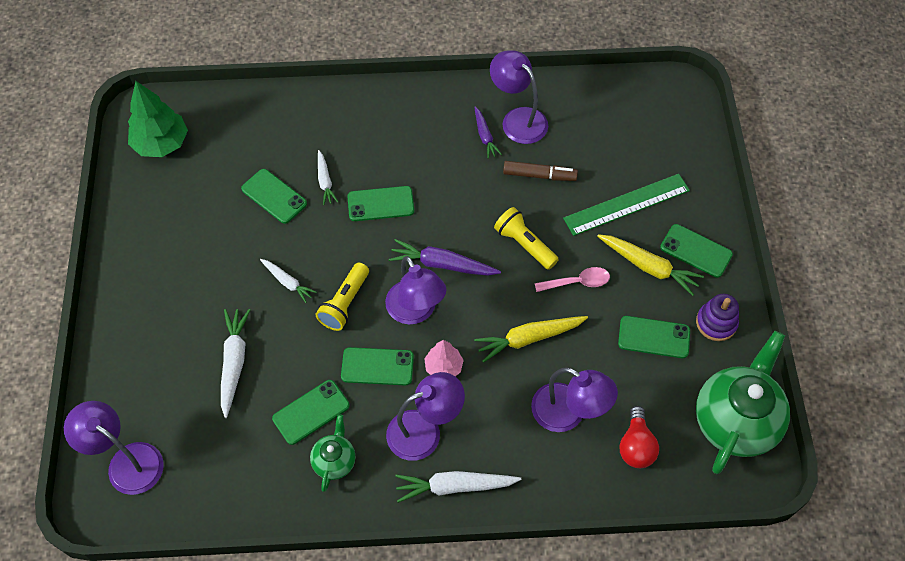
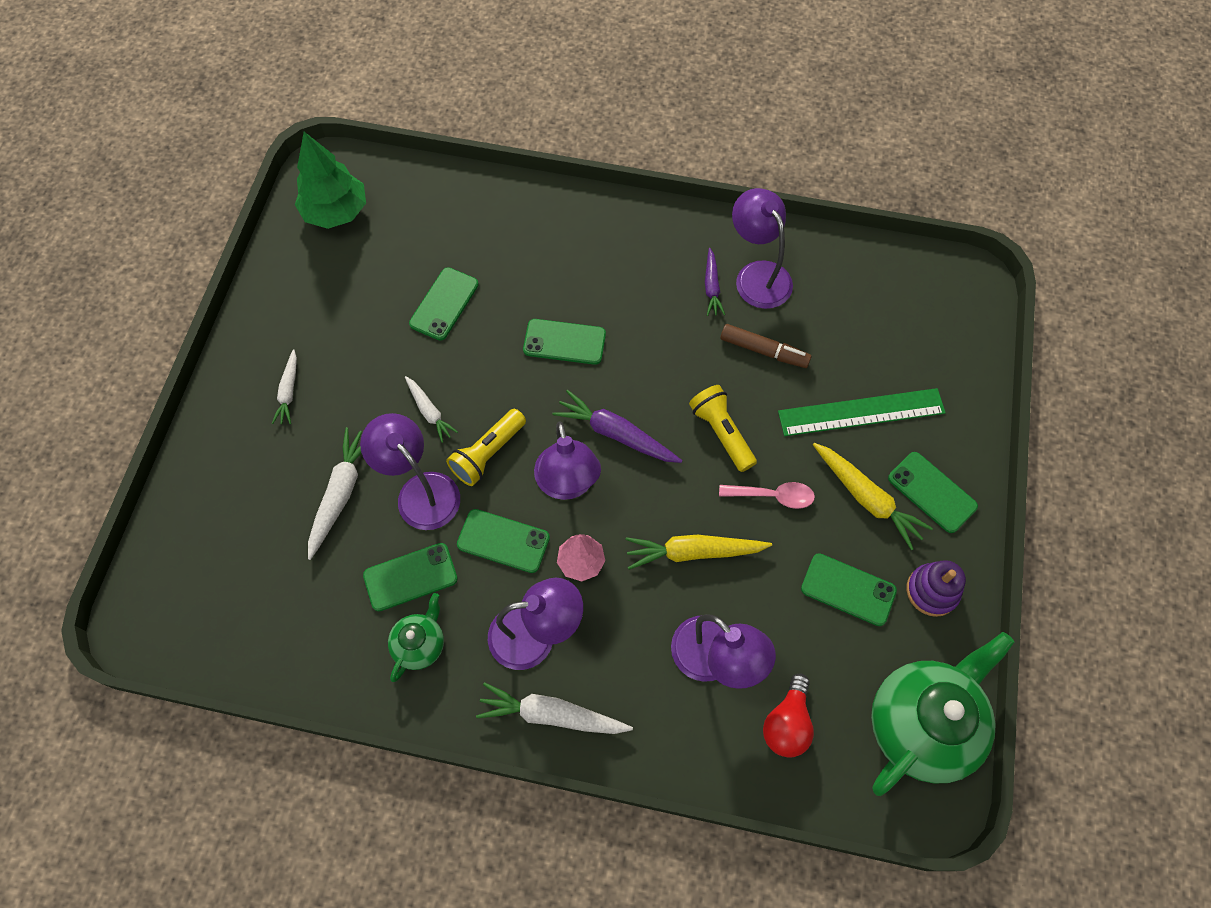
camera: 15 degrees right, 5 degrees up
purple lamp [64,401,164,495] -> purple lamp moved to [360,413,460,530]
green phone [241,169,307,224] -> green phone turned 60 degrees clockwise [409,267,479,340]
white carrot [318,150,338,205] -> white carrot moved to [272,350,297,424]

